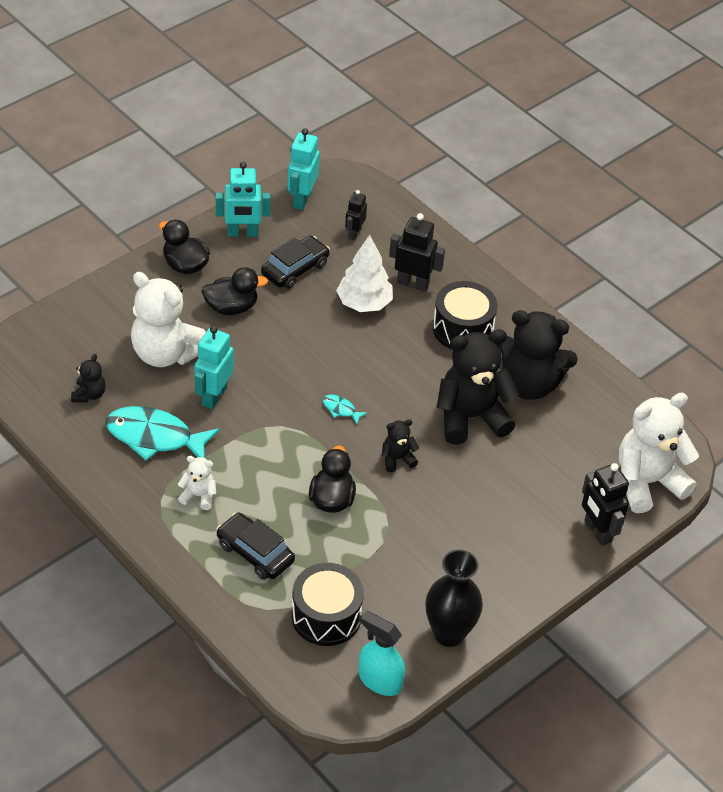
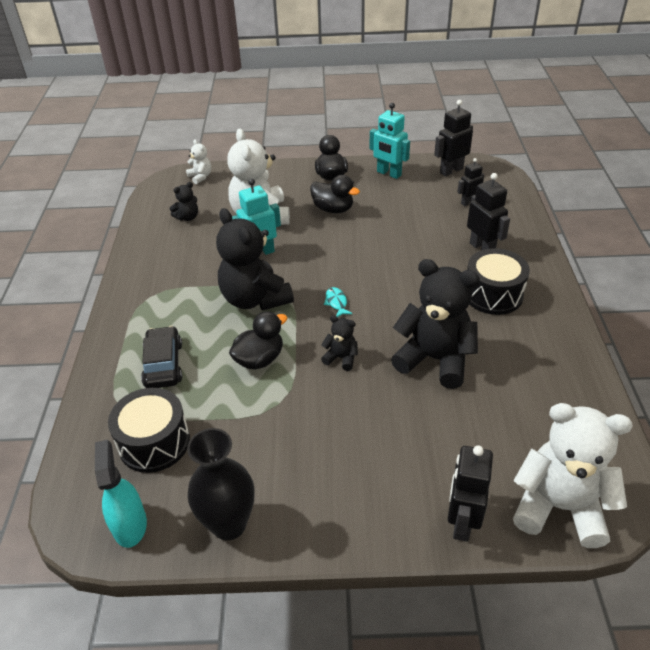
camera: 45 degrees right, 5 degrees down
turquoise fish [106,406,220,461] -> none
white teddy bear [178,456,216,510] -> white teddy bear moved to [186,139,211,184]
black car [261,236,330,289] -> none
turquoise robot [287,128,320,210] -> black robot [434,100,473,176]
white tree [336,235,393,312] -> none
black teddy bear [499,310,578,400] -> black teddy bear moved to [216,208,294,311]

